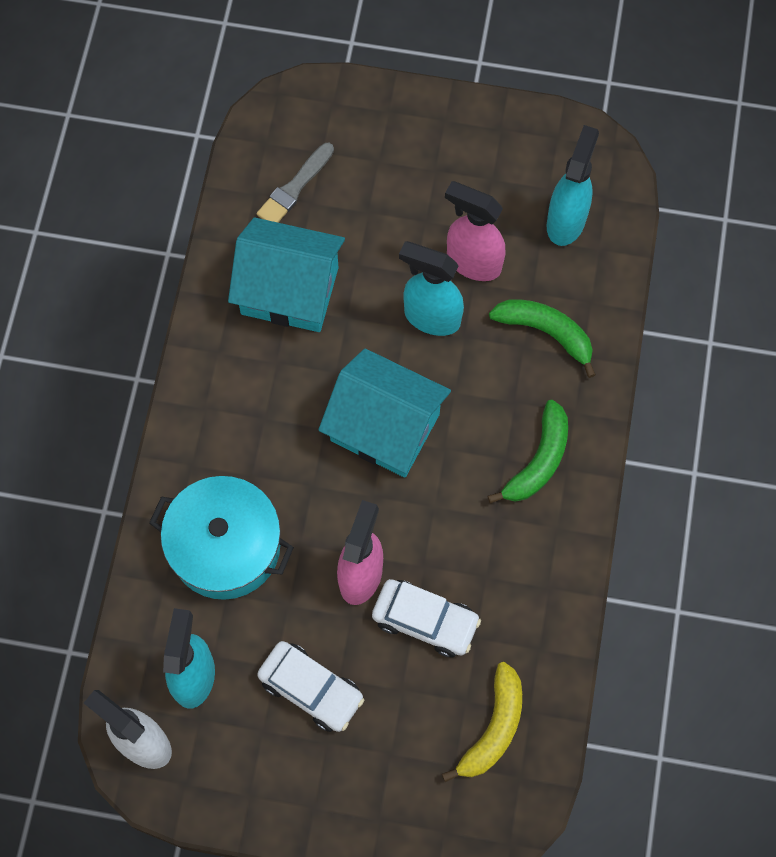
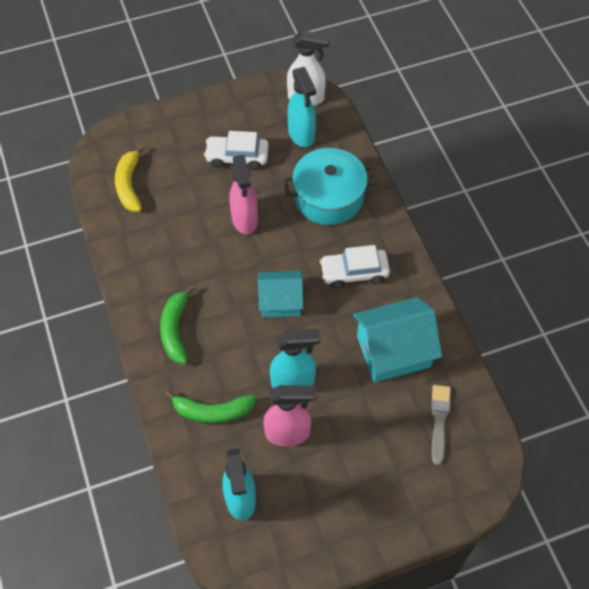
camera: 150 degrees right, 10 degrees down
turquoise house [319,349,451,477] -> turquoise house [258,271,303,317], size x0.65
white car [372,579,481,658] -> white car moved to [320,245,390,289]

